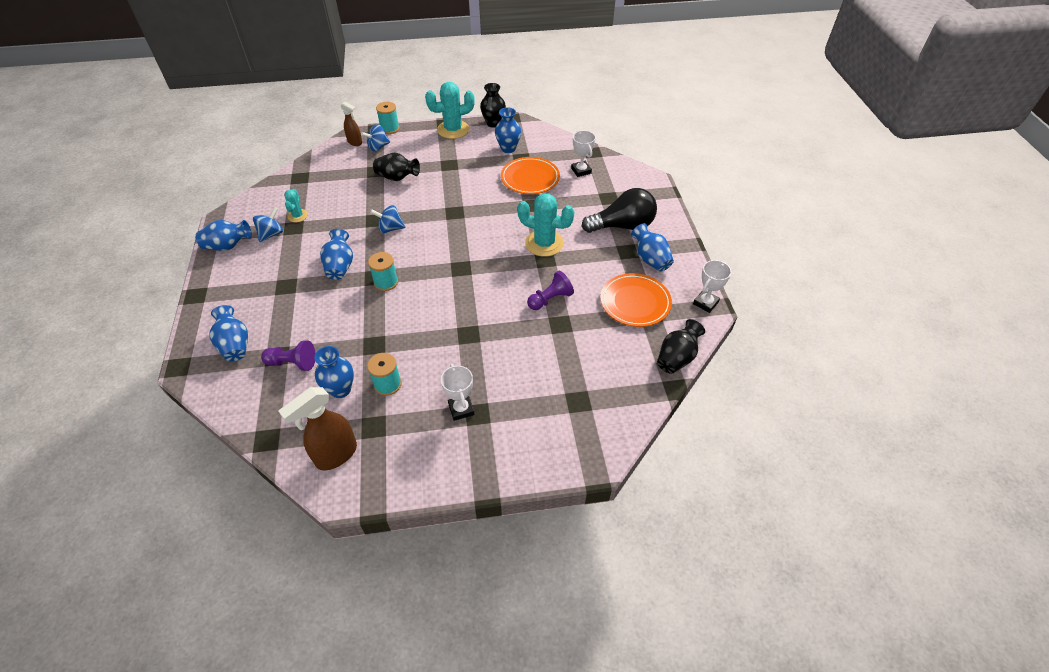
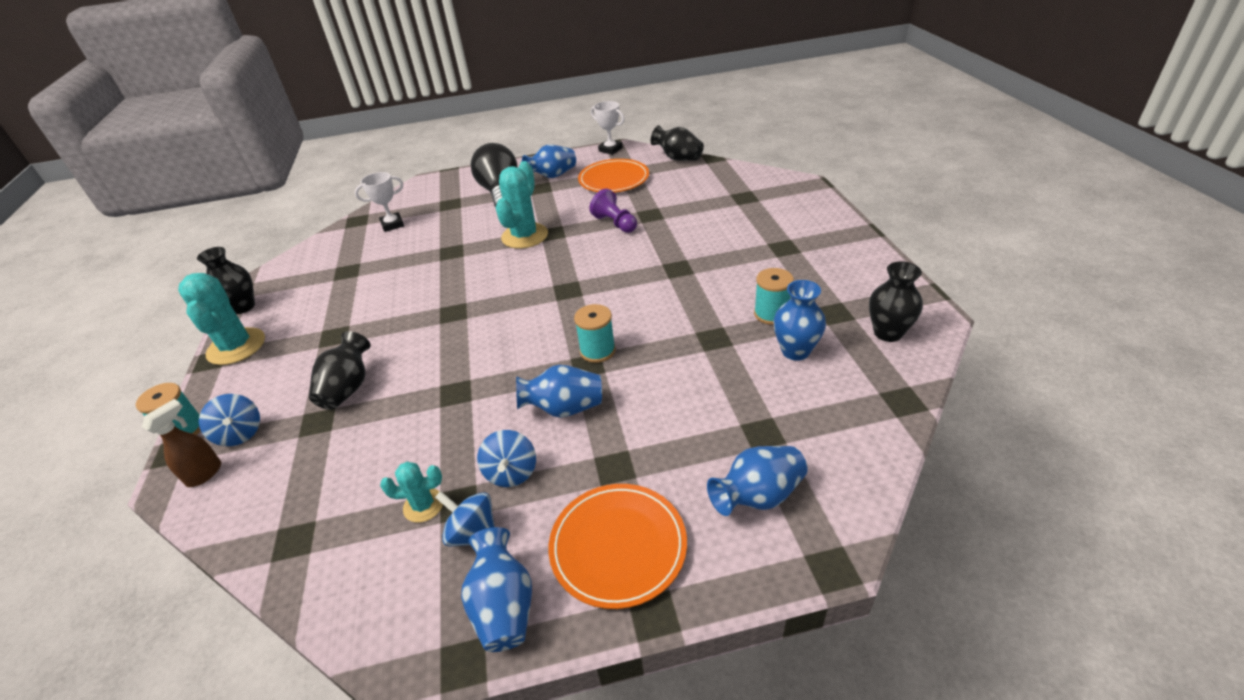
camera: 90 degrees left, 10 degrees down
purple pawn [261,340,316,371] -> none
brown spray bottle [278,387,357,471] -> black vase [869,261,923,342]
blue spinning top [370,205,405,233] -> blue spinning top moved to [477,430,536,487]
white trophy [441,364,474,421] -> none
blue vase [495,107,521,153] -> none
orange plate [501,157,560,194] -> orange plate moved to [549,484,687,609]

